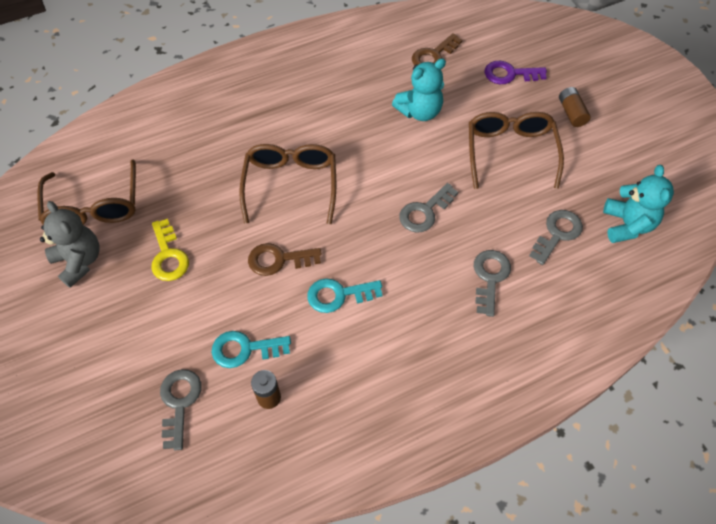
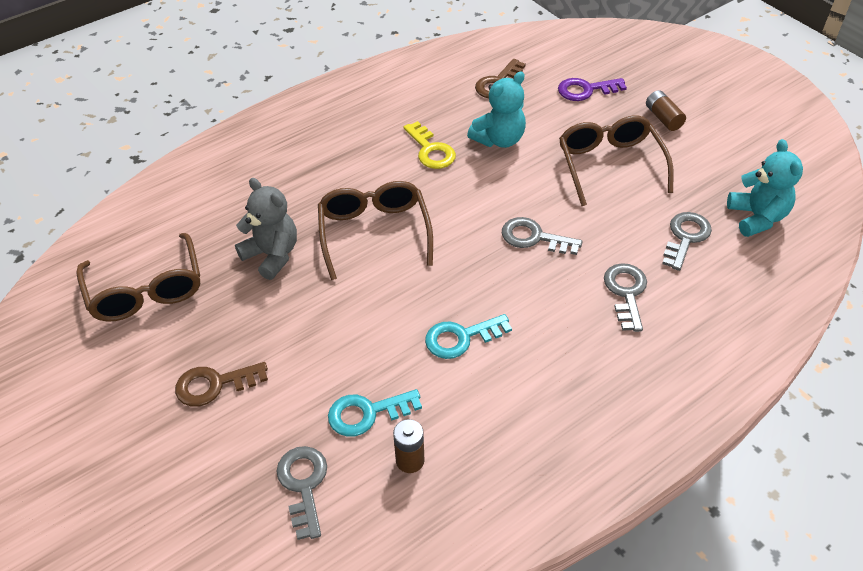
camera: 10 degrees left, 10 degrees down
grey teddy bear [40,201,100,288] -> grey teddy bear moved to [235,178,297,280]
yellow key [151,219,189,281] -> yellow key moved to [404,121,456,169]
brown key [248,243,322,276] -> brown key moved to [175,362,268,407]
grey key [399,183,458,233] -> grey key turned 75 degrees clockwise [502,217,583,255]

